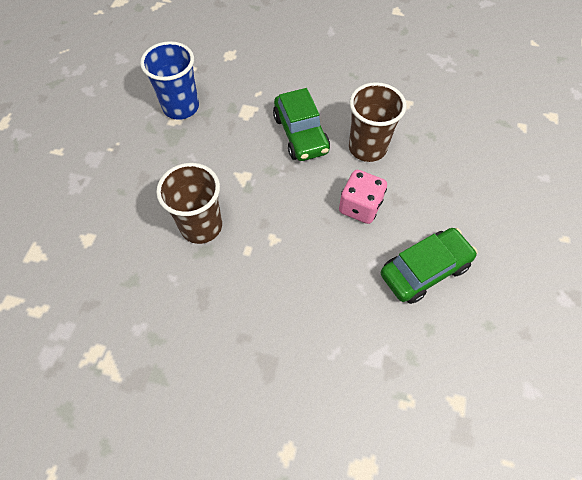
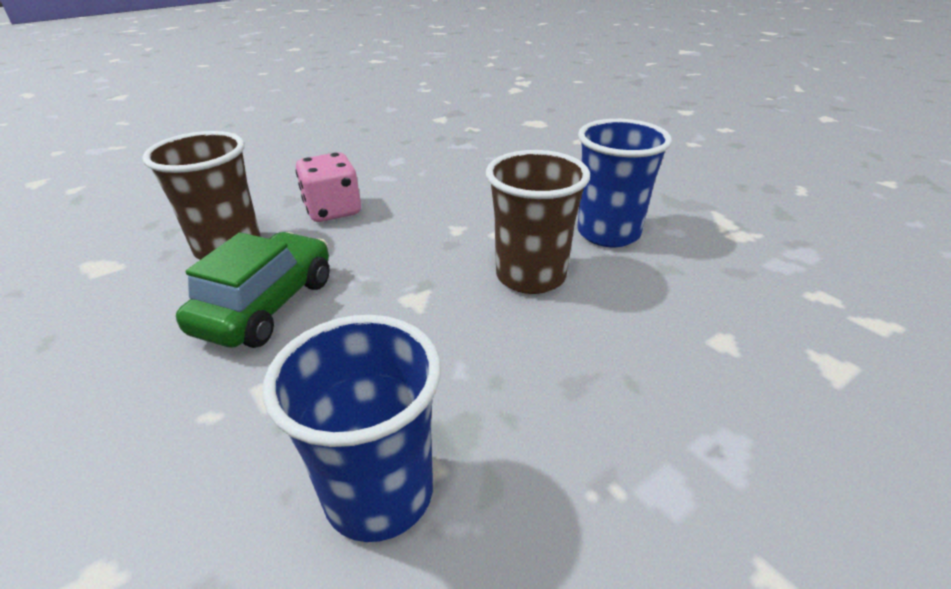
camera: 140 degrees left, 25 degrees down
green car [381,228,478,304] -> none
none -> blue cup [577,119,672,247]

